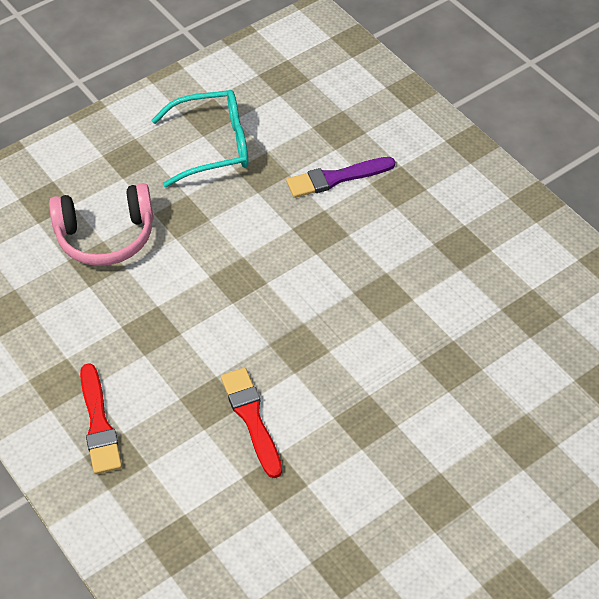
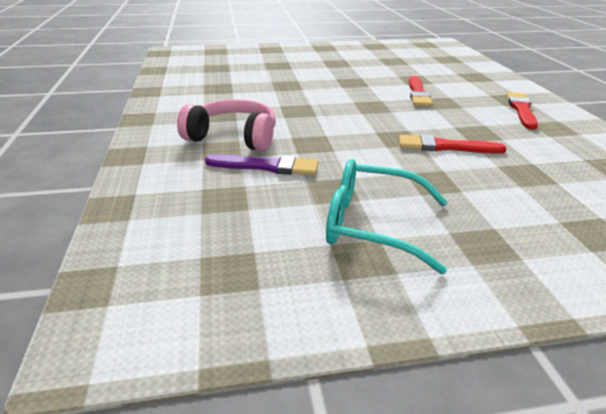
camera: 155 degrees left, 20 degrees down
pink headphones [49,183,154,266] -> pink headphones moved to [177,100,276,151]
none -> red brush [399,134,507,154]

